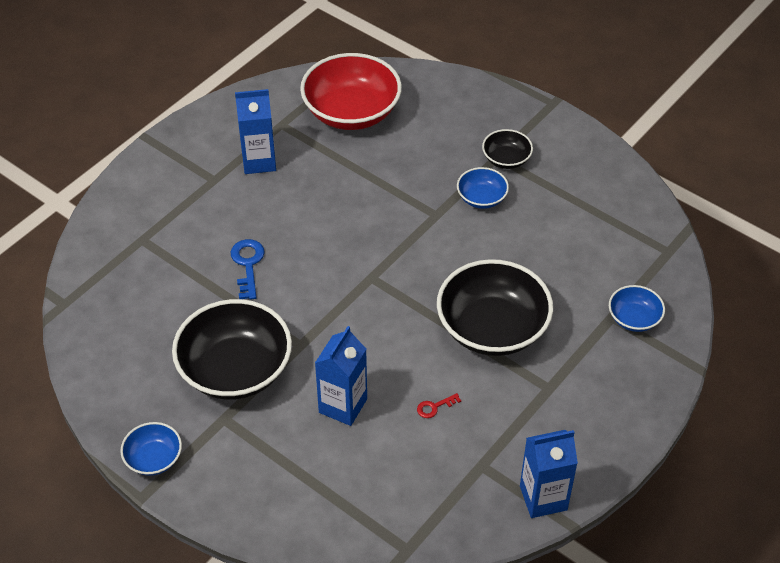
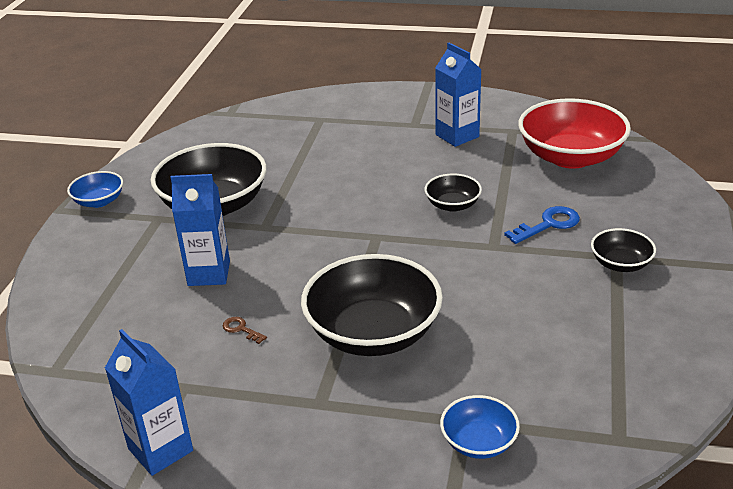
camera: 65 degrees right, 15 degrees down
blue key [230,239,265,300] -> blue key moved to [504,206,580,244]
red key [417,393,461,418] -> brown key [223,317,267,344]
blue bowl [457,167,509,209] -> none
none -> black bowl [424,174,482,212]

